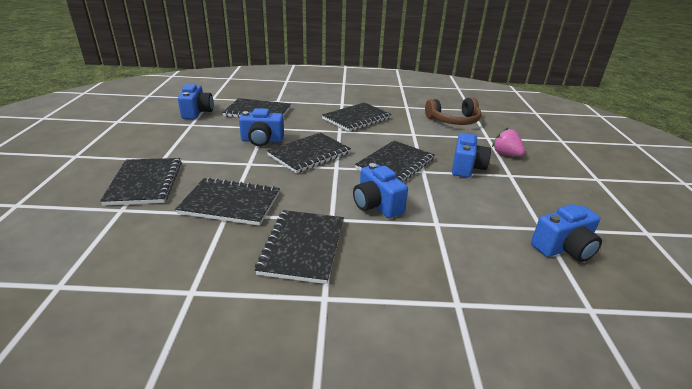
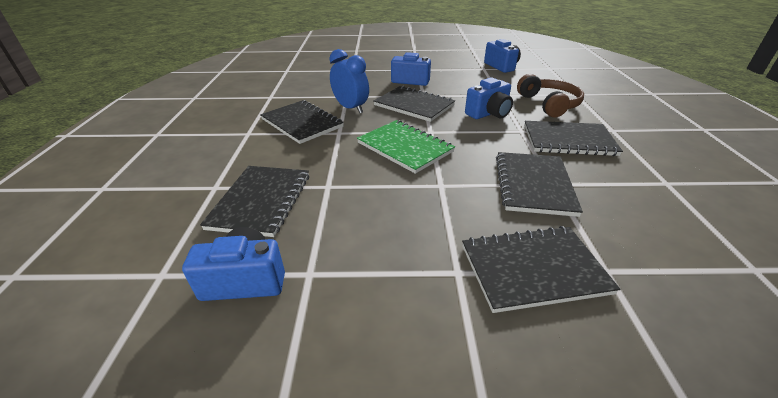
camera: 90 degrees left, 5 degrees up
blue camera [239,108,284,146] -> none
black notebook [267,132,351,173] -> green notebook [357,120,455,174]
brown headphones [425,98,481,125] -> brown headphones moved to [517,74,584,117]
pink strawberry [492,128,525,157] -> none
none -> blue clock [329,49,369,113]

